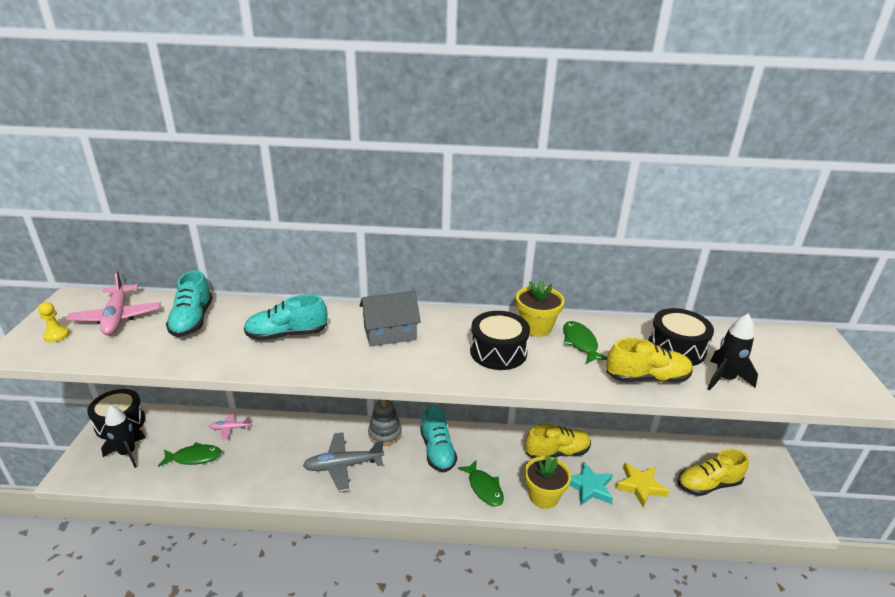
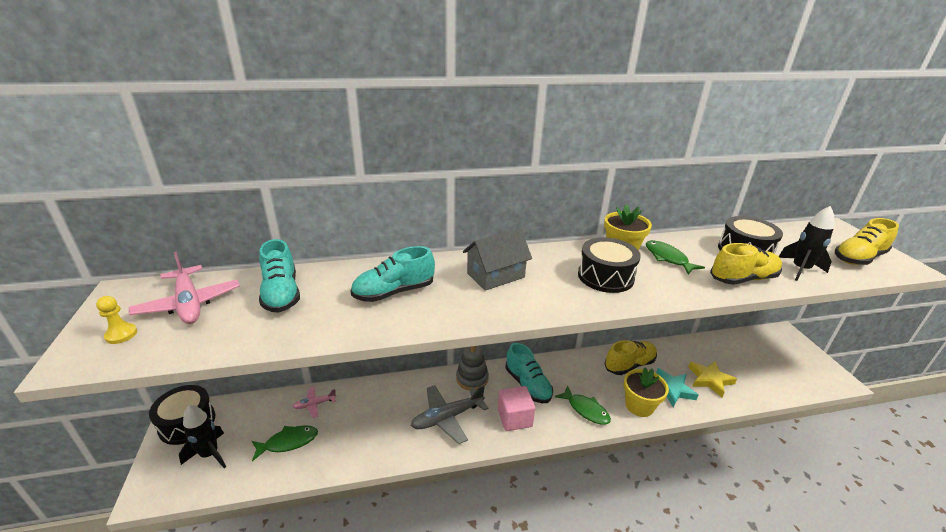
camera: 15 degrees left, 0 degrees up
yellow shoe [677,449,749,496] -> yellow shoe moved to [835,218,899,265]
none -> pink cube [498,386,535,431]

